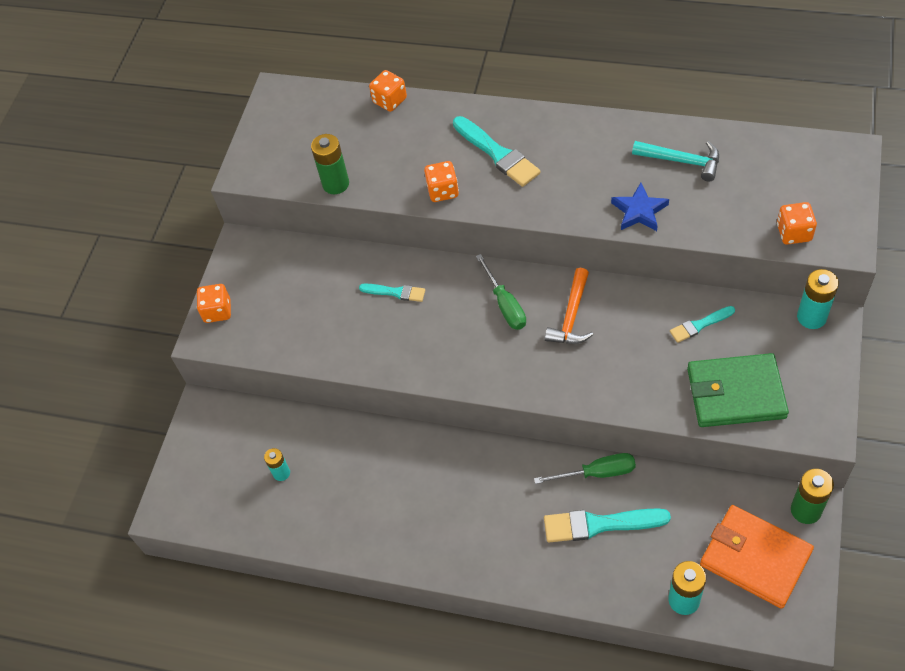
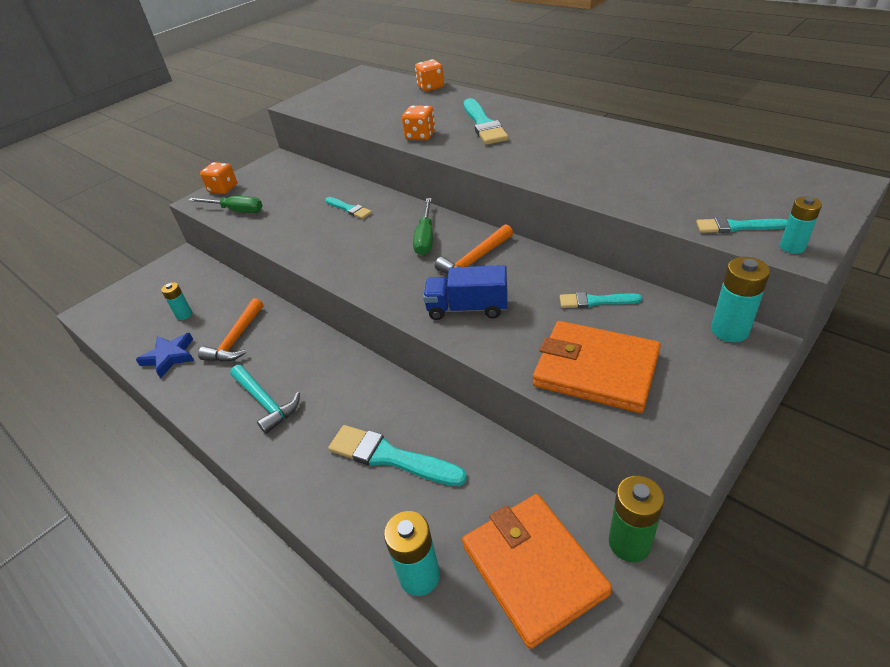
camera: 25 degrees right, 15 degrees down
green battery [311,134,349,194] -> none
green screwdriver [534,453,636,484] -> green screwdriver moved to [188,196,263,213]
blue star [611,183,669,231] -> blue star moved to [136,333,194,378]
turquoise hammer [632,141,719,182] -> turquoise hammer moved to [230,365,300,434]
green wallet [687,353,789,427] -> orange wallet [533,321,661,413]
orange dice [777,202,817,245] -> turquoise brush [696,217,788,233]
none -> orange hammer [198,298,263,362]
none -> blue truck [423,265,507,320]
none -> turquoise battery [780,196,822,254]

